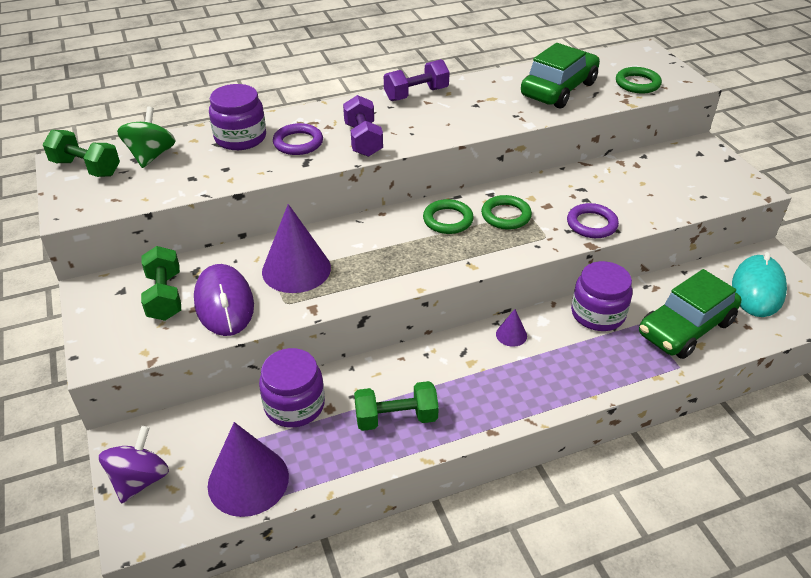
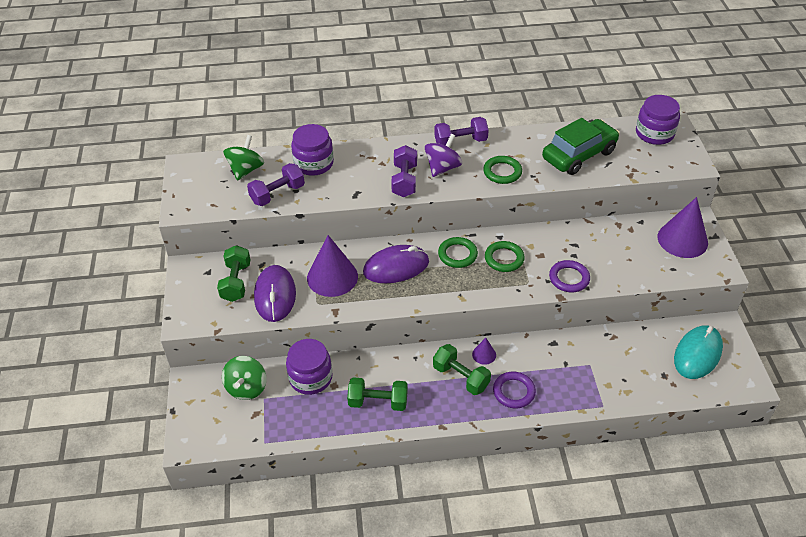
camera: 15 degrees right, 5 degrees up
green dumbbell [43,130,120,177] -> green dumbbell moved to [433,344,491,395]
purple spinning top [99,426,169,503] -> purple spinning top moved to [425,134,462,177]
purple cone [208,422,289,517] -> purple cone moved to [658,197,708,258]
purple ring [273,123,323,155] -> purple ring moved to [493,372,536,408]
purple jar [571,261,632,331] -> purple jar moved to [636,95,680,145]
green ring [616,67,662,94] -> green ring moved to [483,156,522,184]
green car [639,269,741,359] -> none
none -> green spinning top [222,356,267,400]
none -> purple dumbbell [247,163,305,206]
none -> purple mouse [363,245,429,283]

